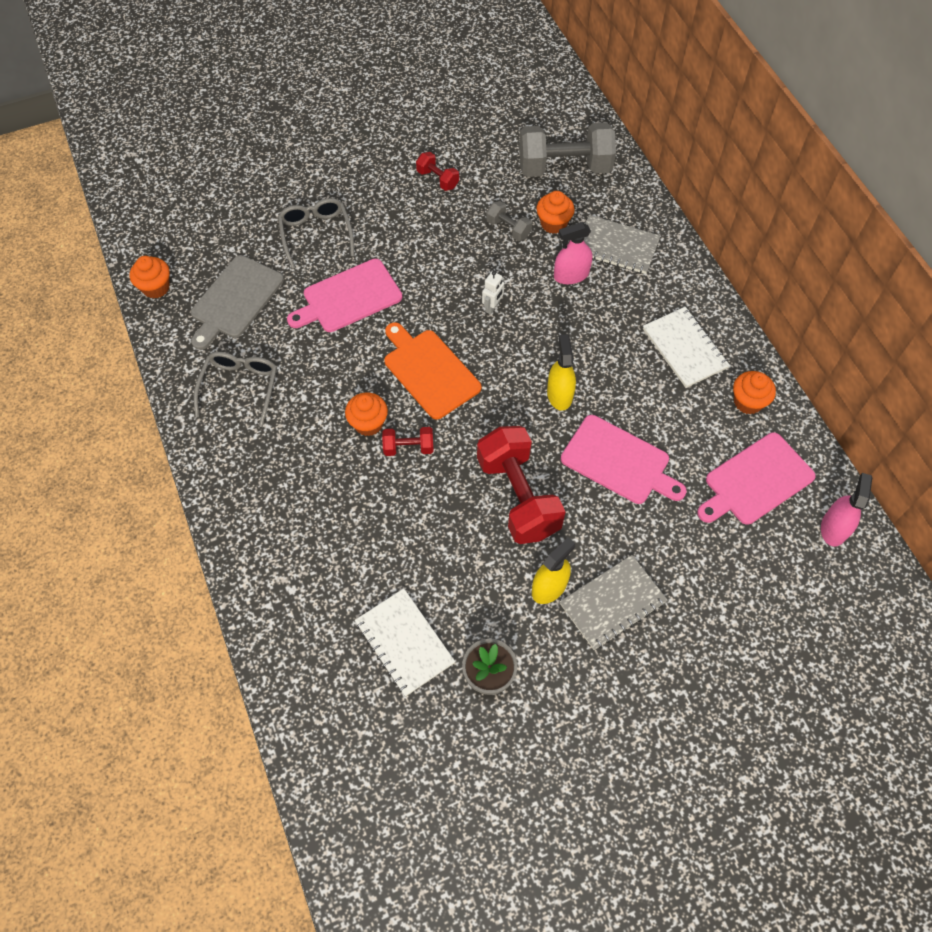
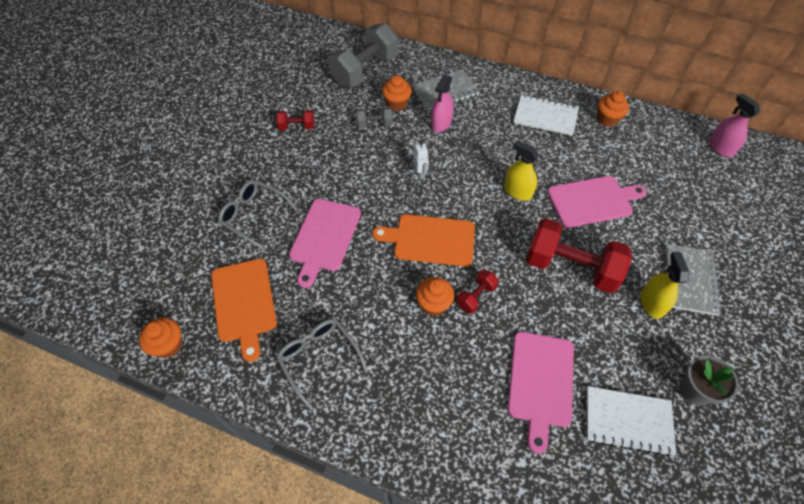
camera: 45 degrees left, 5 degrees down
grey cutting board [191,255,284,350] -> orange cutting board [211,259,277,362]
pink cutting board [697,432,816,525] -> pink cutting board moved to [508,332,574,454]

